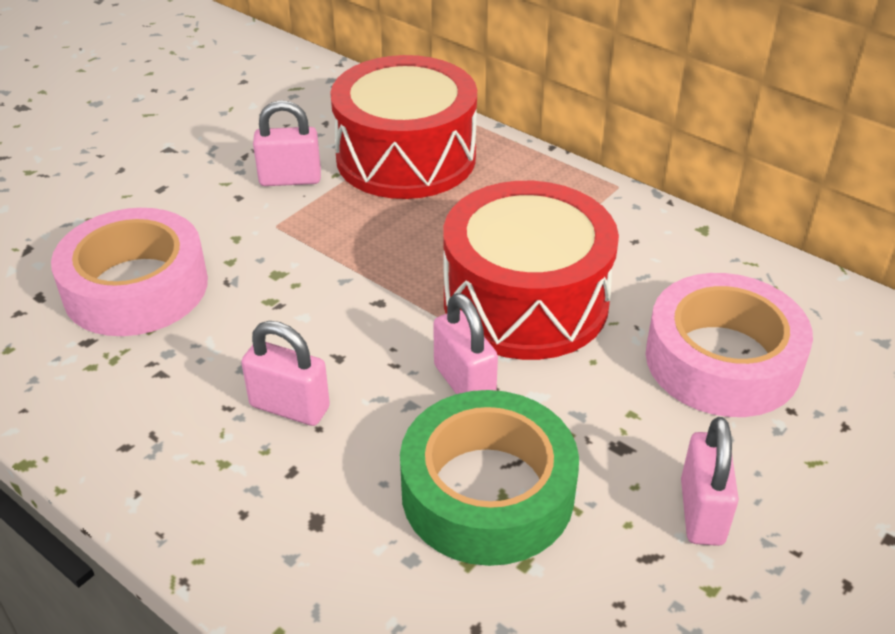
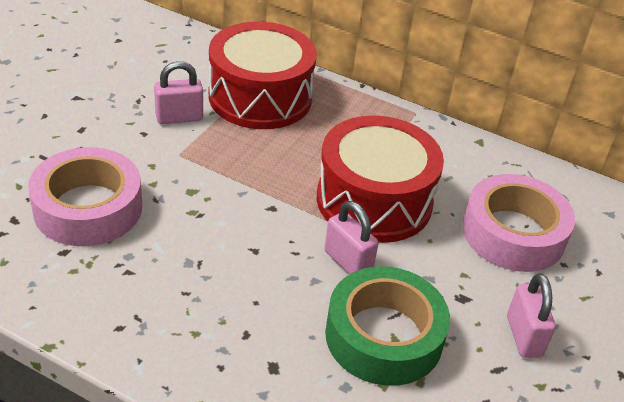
camera: 15 degrees left, 0 degrees up
pink padlock [241,321,330,426] -> none

